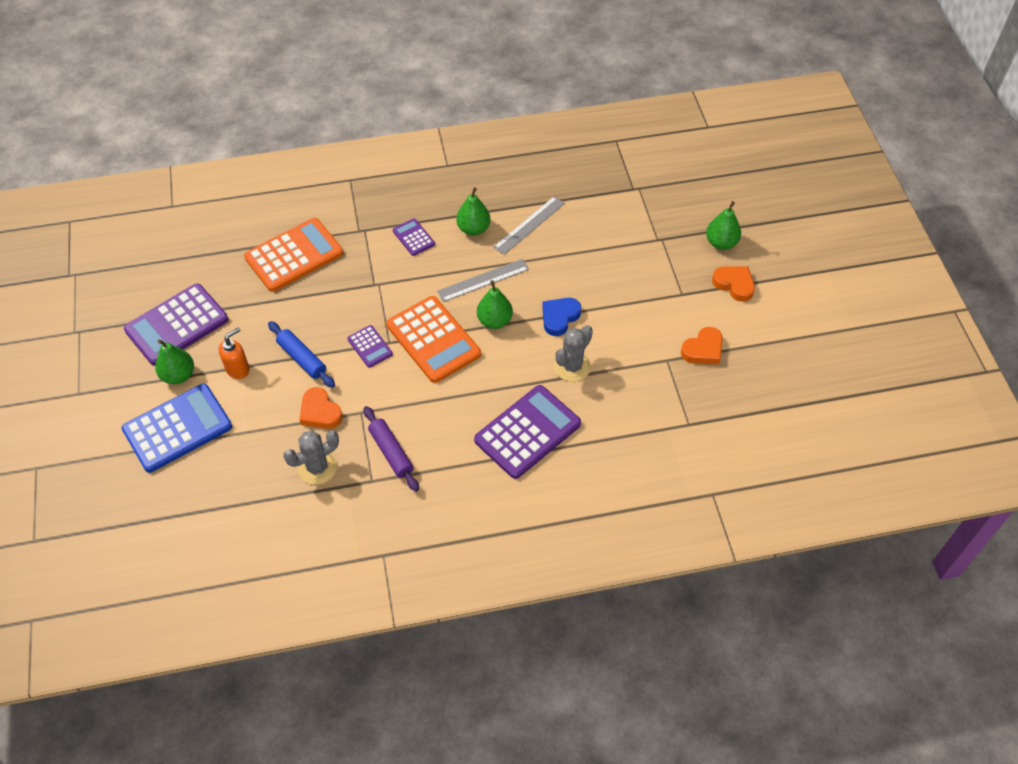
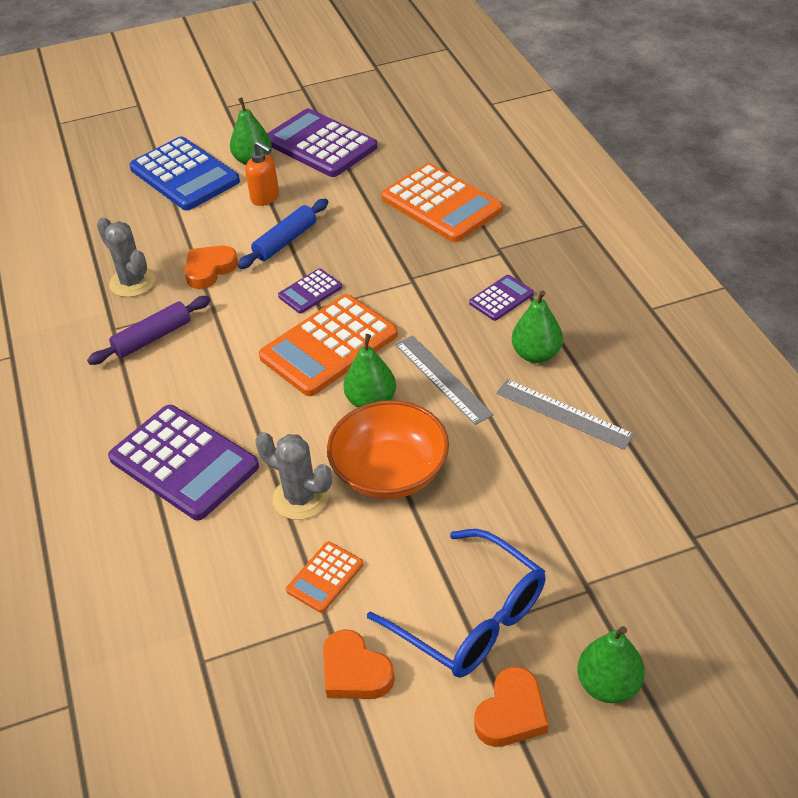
camera: 85 degrees right, 10 degrees down
blue heart [542,298,581,336] -> orange bowl [327,400,449,499]
none -> orange calculator [286,542,363,613]
none -> blue glasses [367,529,546,678]

